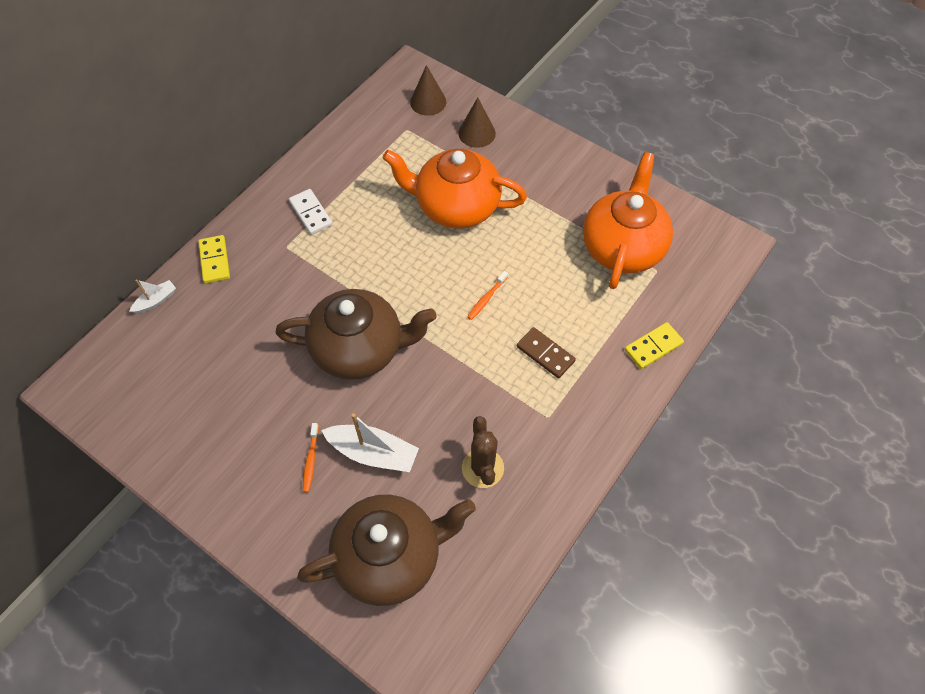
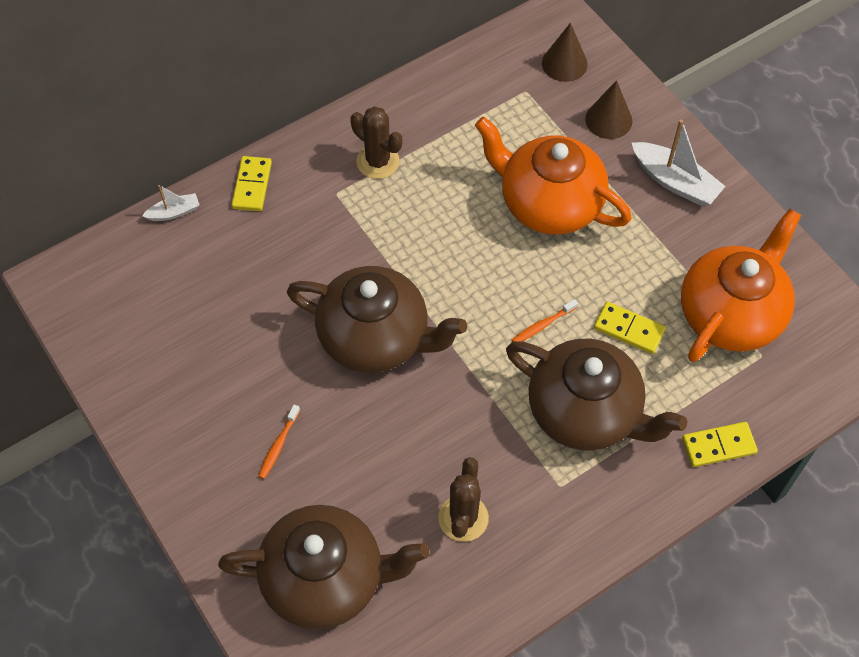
camera: 20 degrees right, 0 degrees up
white domino [289,189,333,235] -> brown cactus [350,106,402,179]
white boat [321,413,419,472] -> white boat moved to [632,120,726,206]
brown domino [517,327,576,378] -> brown teapot [506,339,688,450]
none -> yellow domino [594,302,666,354]

